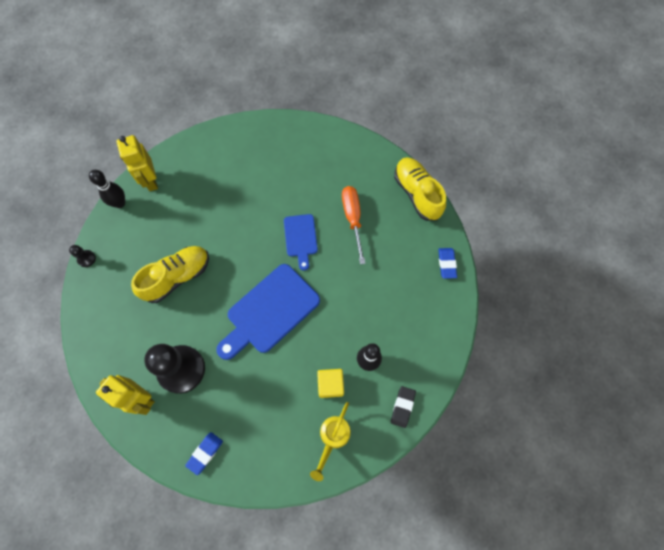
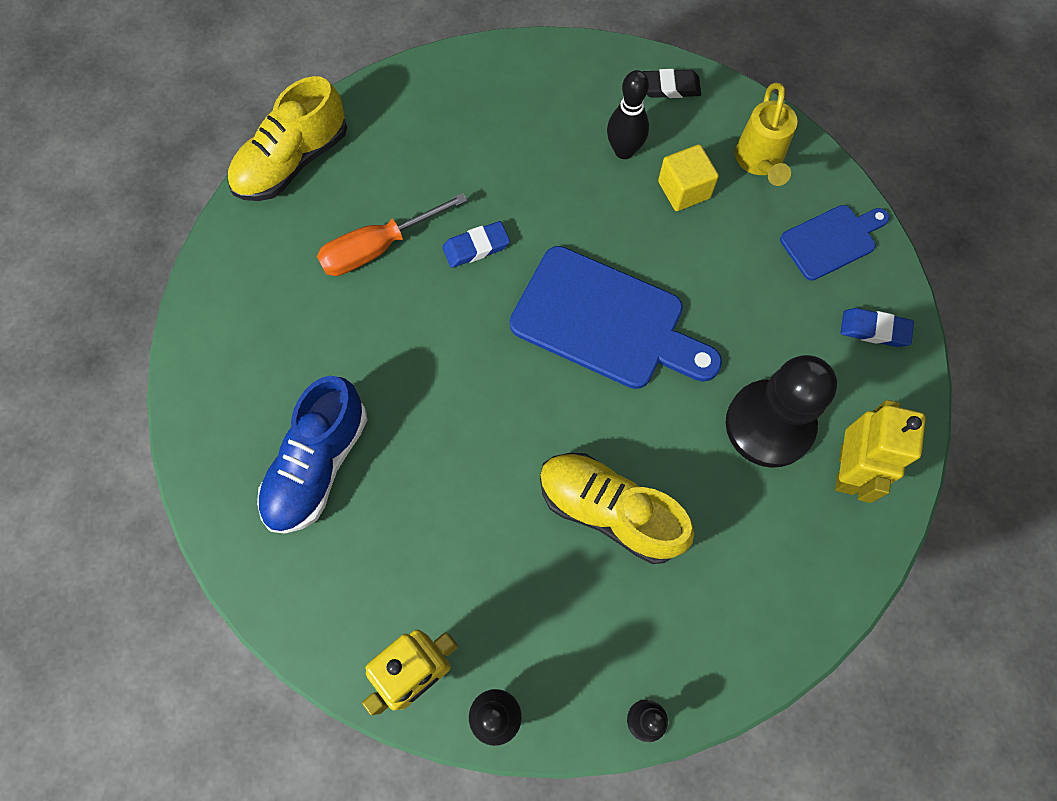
camera: 110 degrees left, 0 degrees up
blue cutting board [284,214,318,271] -> blue cutting board moved to [780,205,889,281]
yellow watering can [310,402,351,481] -> yellow watering can turned 90 degrees clockwise [735,82,798,186]
blue eraser [438,248,457,279] -> blue eraser moved to [442,221,510,268]
none -> blue shoe [257,376,367,534]

